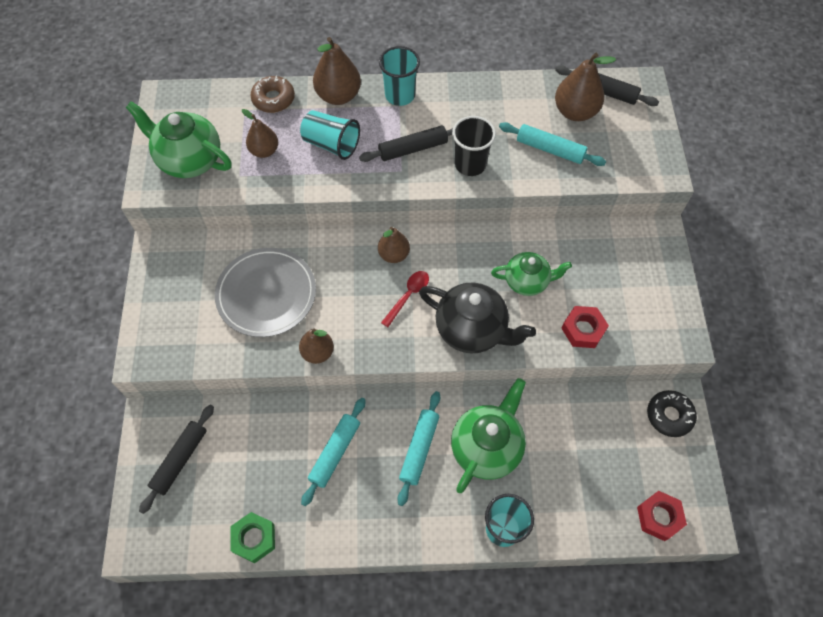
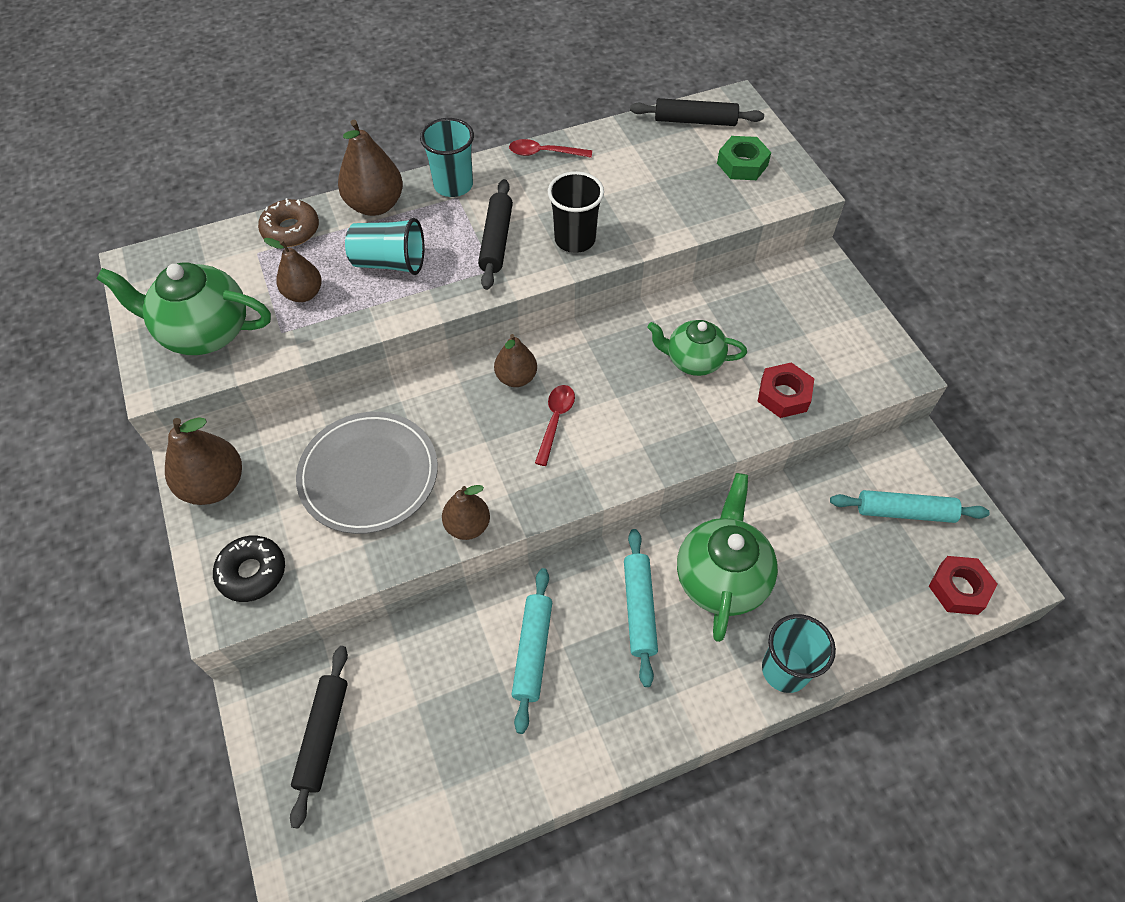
camera: 20 degrees left, 5 degrees down
green nut [230,512,275,563] -> green nut moved to [717,136,771,180]
black rolling pin [359,125,453,162] -> black rolling pin turned 45 degrees counterclockwise [478,179,513,290]
black teapot [419,283,536,354] -> none
green teapot [491,252,572,296] -> green teapot turned 150 degrees counterclockwise [647,320,747,376]
turquoise rolling pin [499,122,606,166] -> turquoise rolling pin moved to [830,490,990,523]
brown pear [555,53,616,121] -> brown pear moved to [165,418,242,505]
black donut [647,390,697,437] -> black donut moved to [213,536,285,602]
none -> red spoon [509,139,592,158]

